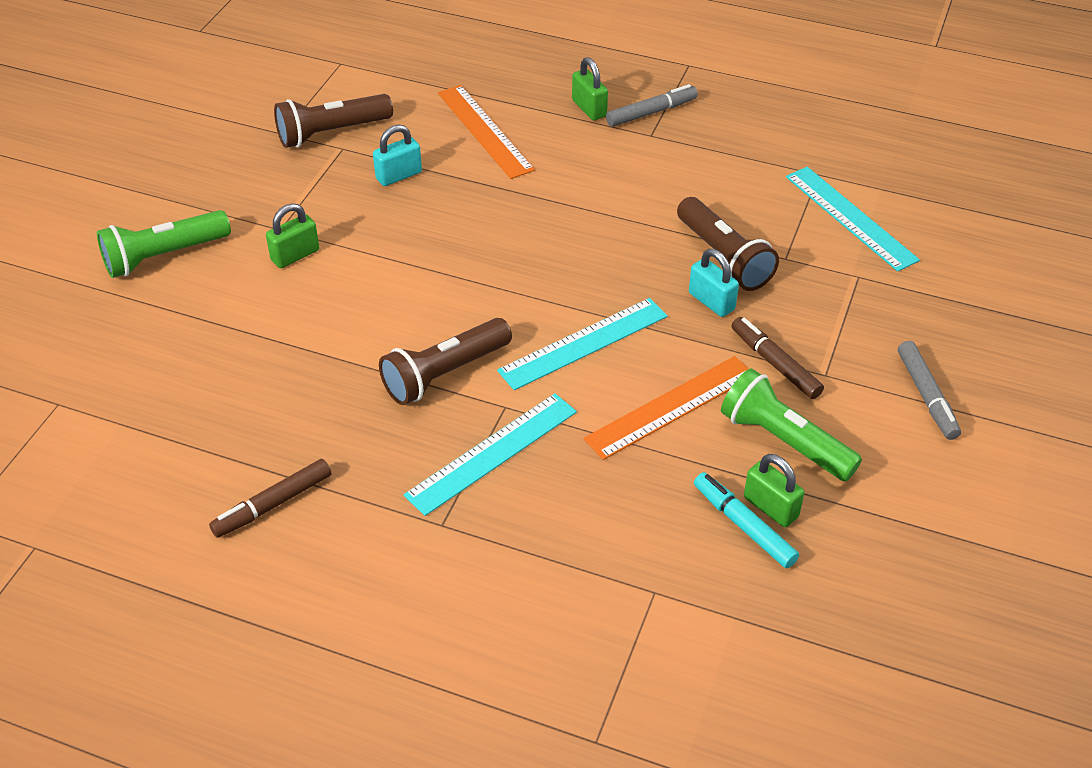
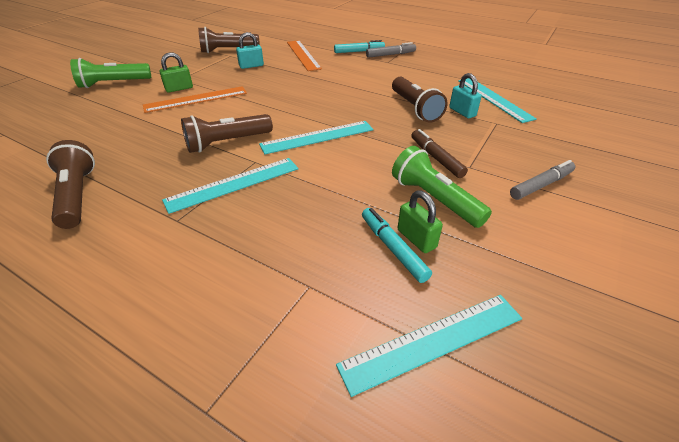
camera: 10 degrees right, 5 degrees down
brown marker [209,459,331,538] -> brown flashlight [46,140,95,229]
green padlock [572,57,608,120] -> turquoise marker [334,40,385,53]
orange ruler [584,356,749,460] -> orange ruler moved to [143,86,247,113]
turquoise padlock [689,249,739,317] -> turquoise padlock moved to [449,73,481,118]
grey marker [898,341,961,440] -> grey marker turned 120 degrees counterclockwise [510,160,575,200]
none -> turquoise ruler [336,295,522,397]

